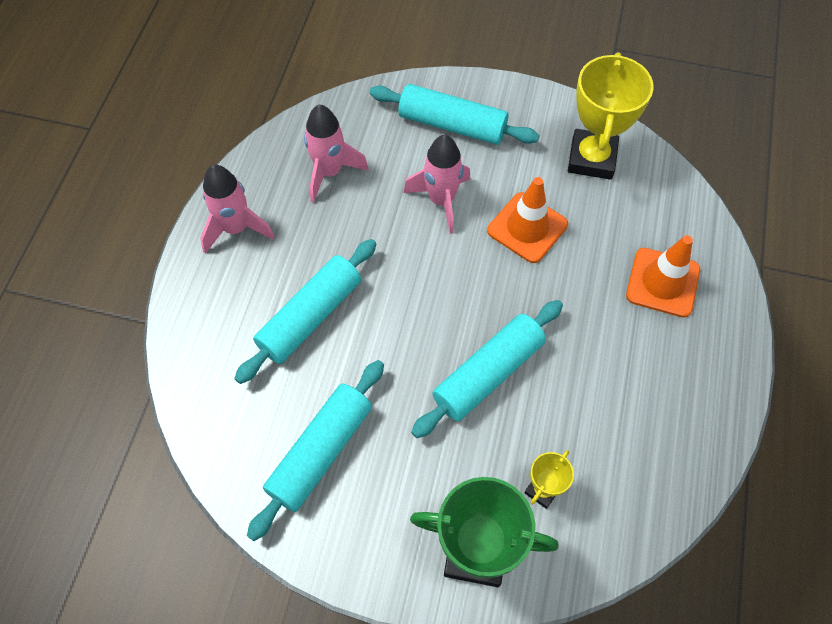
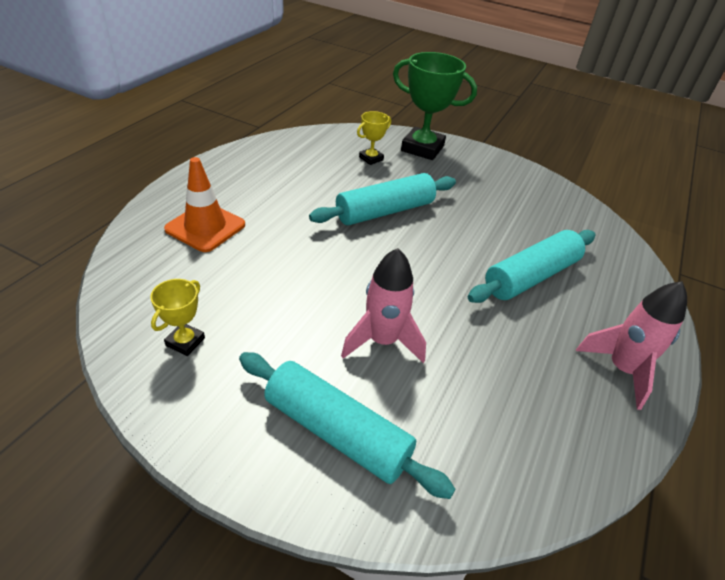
camera: 170 degrees left, 20 degrees down
turquoise rolling pin [247,360,384,541] -> none
pink rocket [304,105,369,203] -> none
orange traffic cone [487,177,568,263] -> none
yellow trophy [568,52,654,180] -> yellow trophy [150,279,205,356], size x0.50

